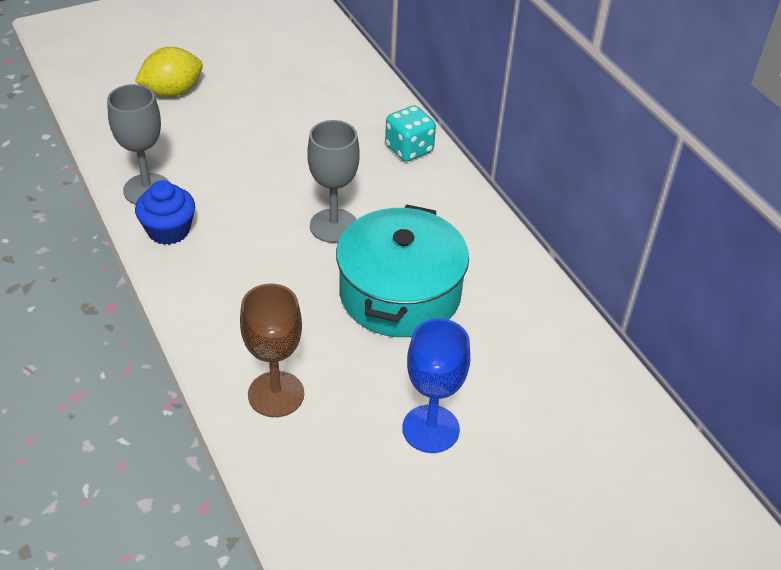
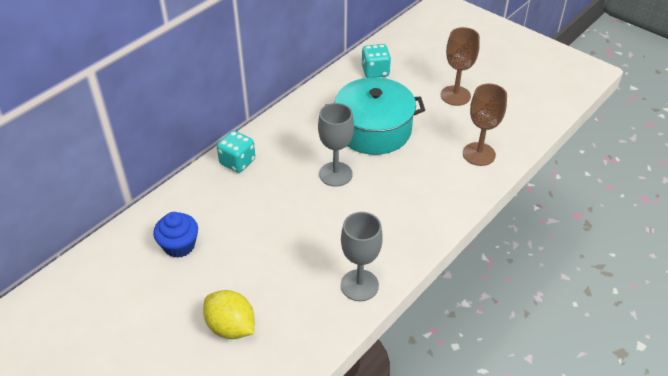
camera: 110 degrees left, 0 degrees up
blue cupcake [135,180,195,245] -> blue cupcake moved to [153,212,198,258]
blue goblet [402,318,470,453] -> brown goblet [441,27,480,106]
none -> turquoise dice [361,44,391,78]

